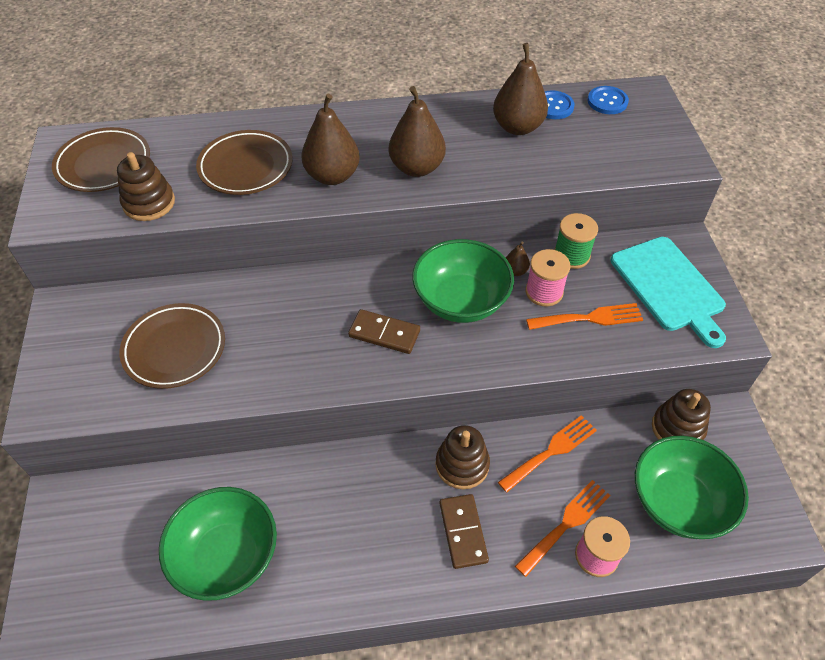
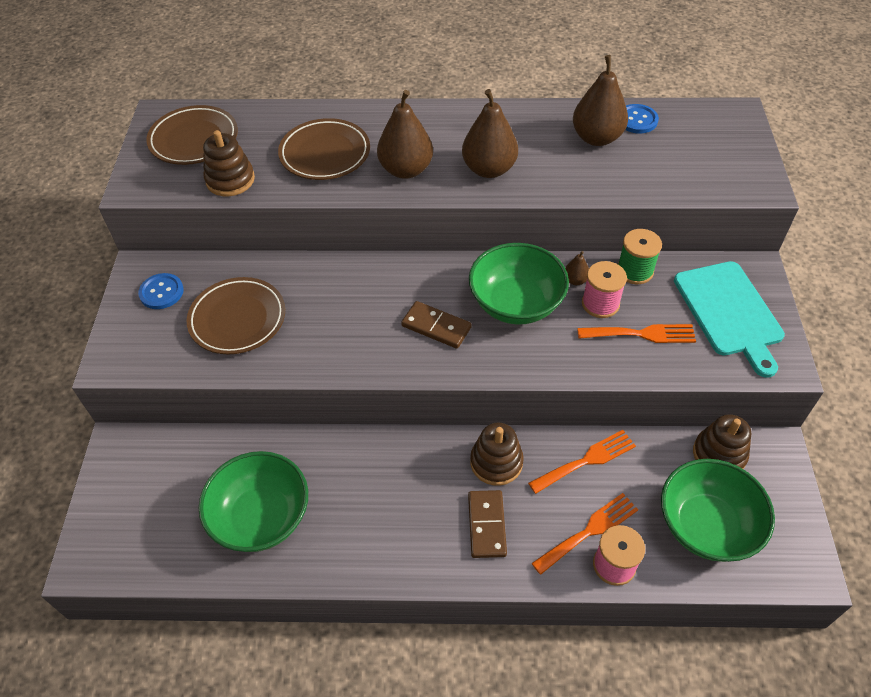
camera: 10 degrees right, 0 degrees up
blue button [588,86,629,114] -> blue button moved to [138,273,184,309]

